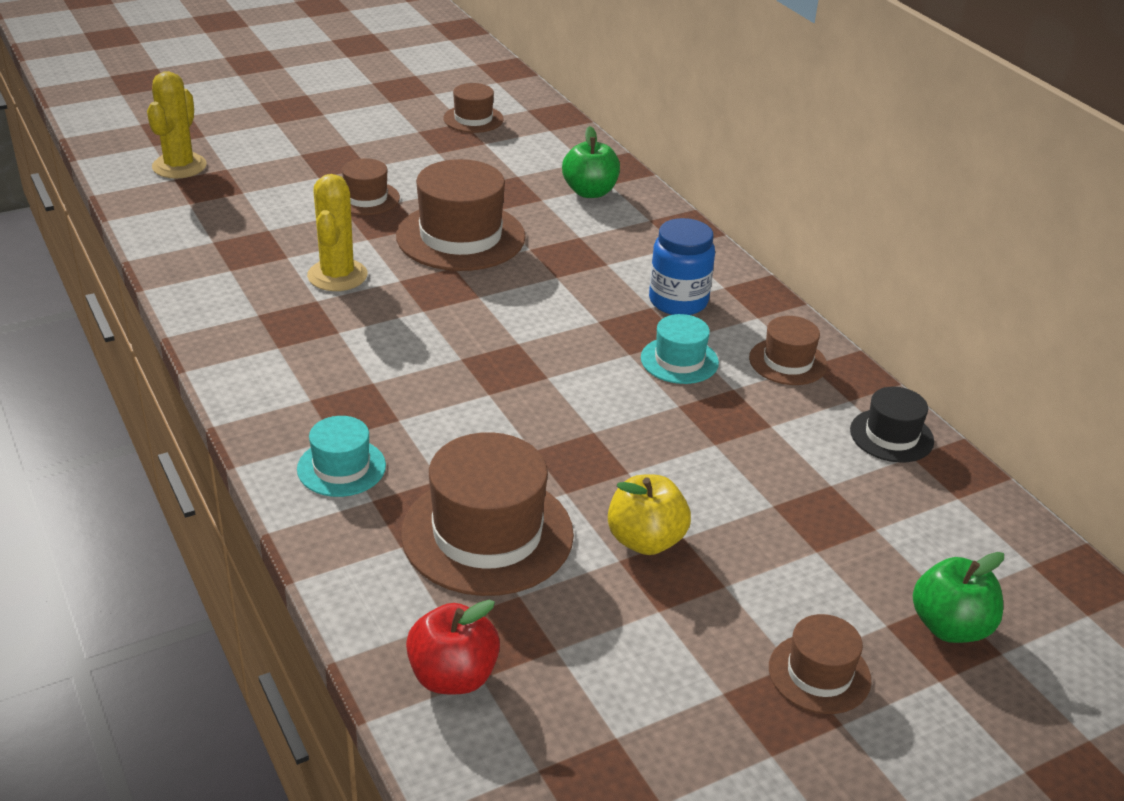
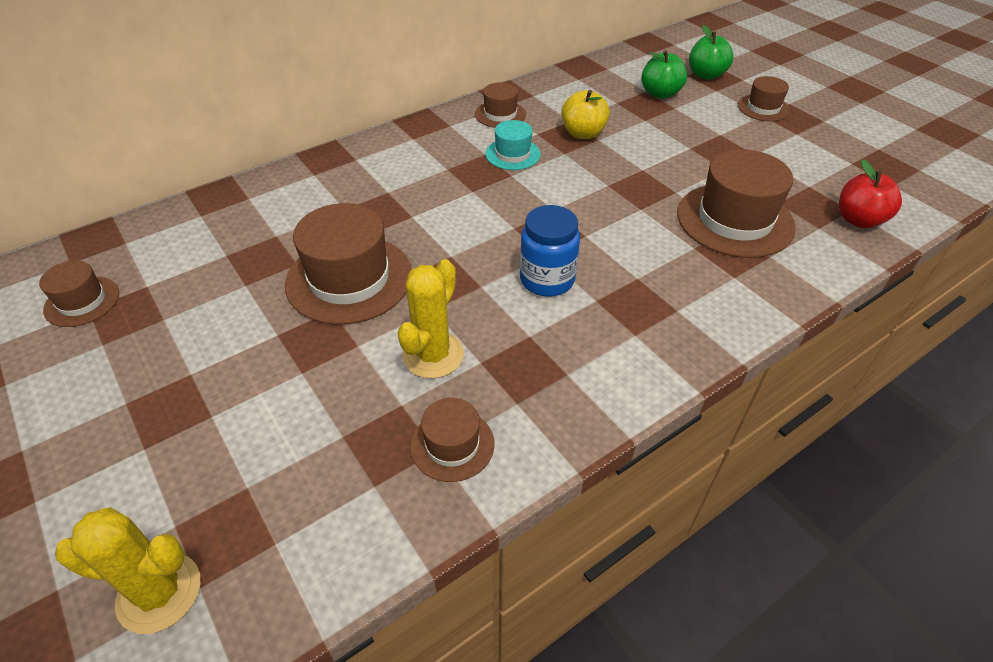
camera: 95 degrees left, 10 degrees up
turquoise hat [297,416,386,497] -> none
yellow cactus [307,174,368,291] -> yellow cactus turned 60 degrees counterclockwise [398,259,464,378]
brown hat [342,158,400,215] -> brown hat moved to [410,398,494,482]
green apple [562,126,620,198] -> green apple moved to [641,50,687,99]
yellow apple [608,475,691,555] -> yellow apple moved to [561,90,610,139]
blue jar [649,218,715,315] -> blue jar moved to [520,205,580,297]
black hat [850,387,934,463] -> none

